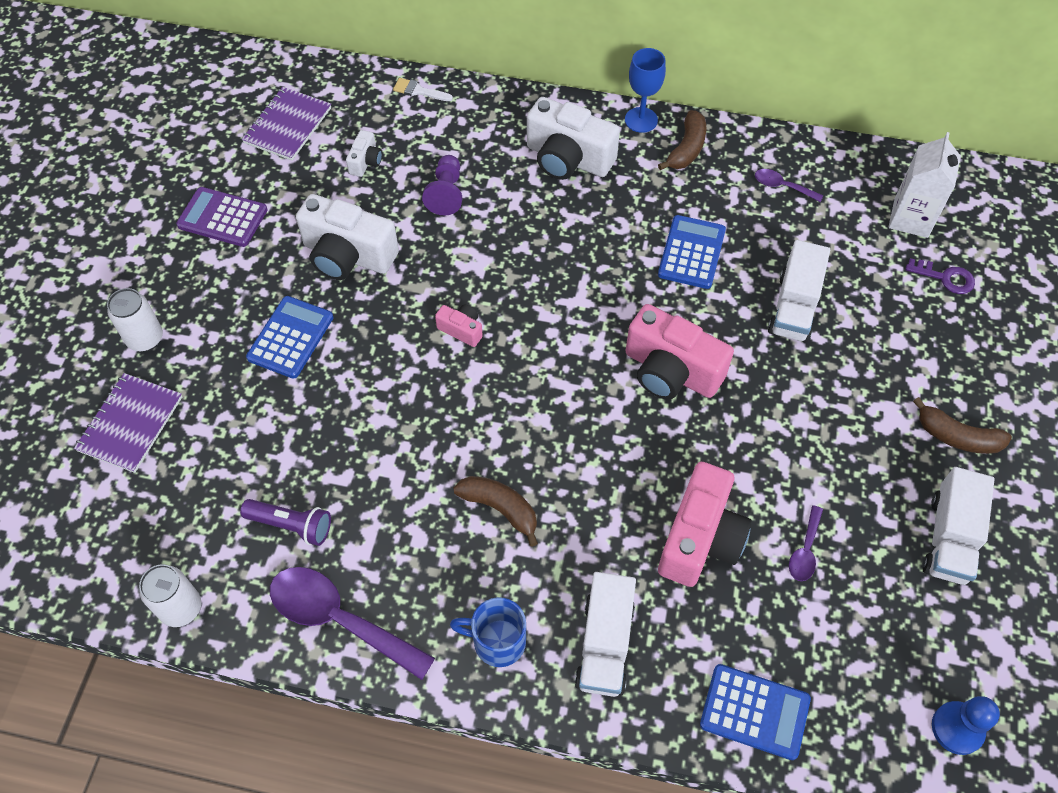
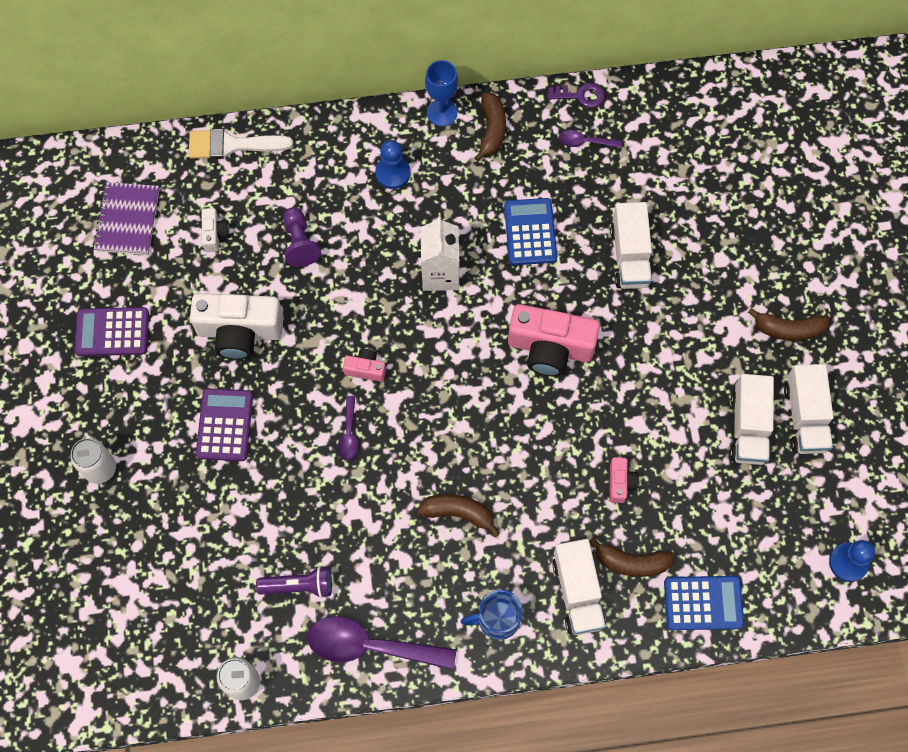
camera: 20 degrees left, 10 degrees up
purple notebook [74,373,182,473] -> none
blue calculator [246,296,333,379] -> purple calculator [196,388,253,461]
white brush [393,78,453,101] -> white brush [189,129,293,159], size x1.80
white camera [527,97,620,180] -> blue pawn [375,140,411,189]
pink camera [658,462,752,587] -> pink camera [610,457,639,503], size x0.47
purple spoon [789,505,823,581] -> purple spoon moved to [338,396,359,461]
white carton [888,132,961,238] -> white carton moved to [421,216,460,291]
purple key [905,258,975,294] -> purple key moved to [547,83,605,108]
none -> brown banana [589,537,675,577]
none -> white truck [730,374,774,465]

